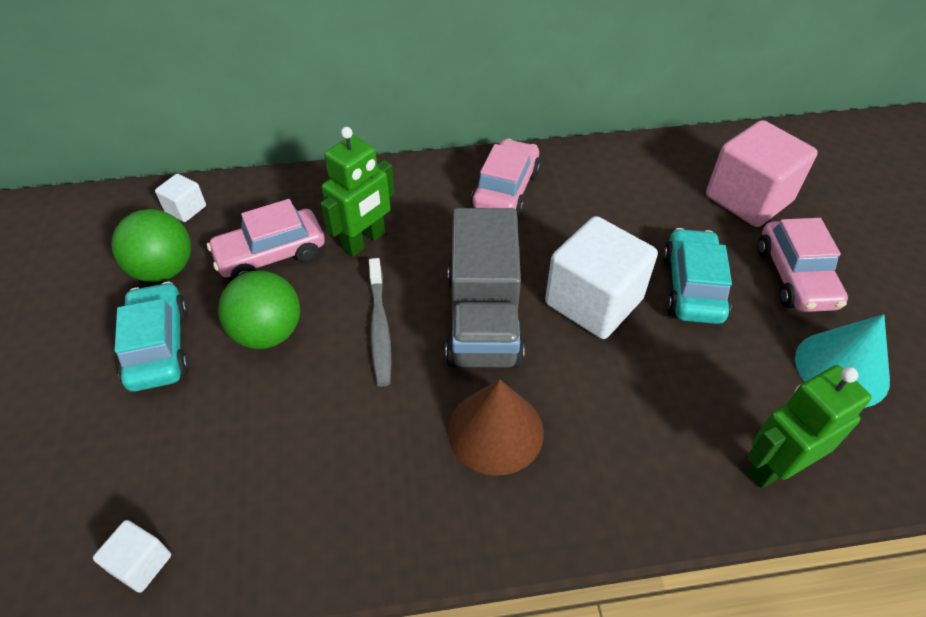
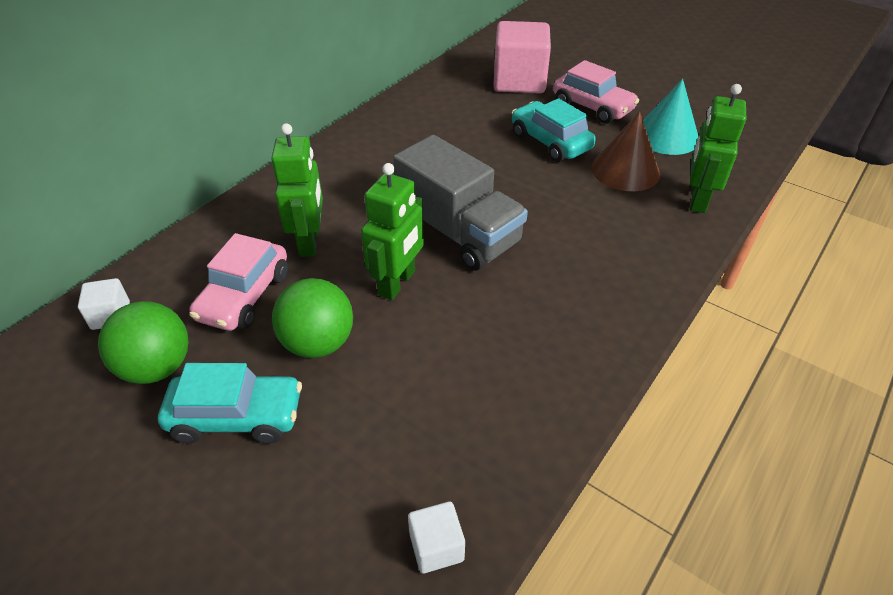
camera: 45 degrees left, 5 degrees down
turquoise car [114,282,189,392] -> turquoise car turned 150 degrees clockwise [158,363,302,444]
grey toothbrush [369,258,391,386] -> green robot [361,163,424,300]
brown cone [448,379,544,476] -> brown cone moved to [592,111,660,191]
pink car [471,139,541,217] -> none
white cube [545,216,658,339] -> none

